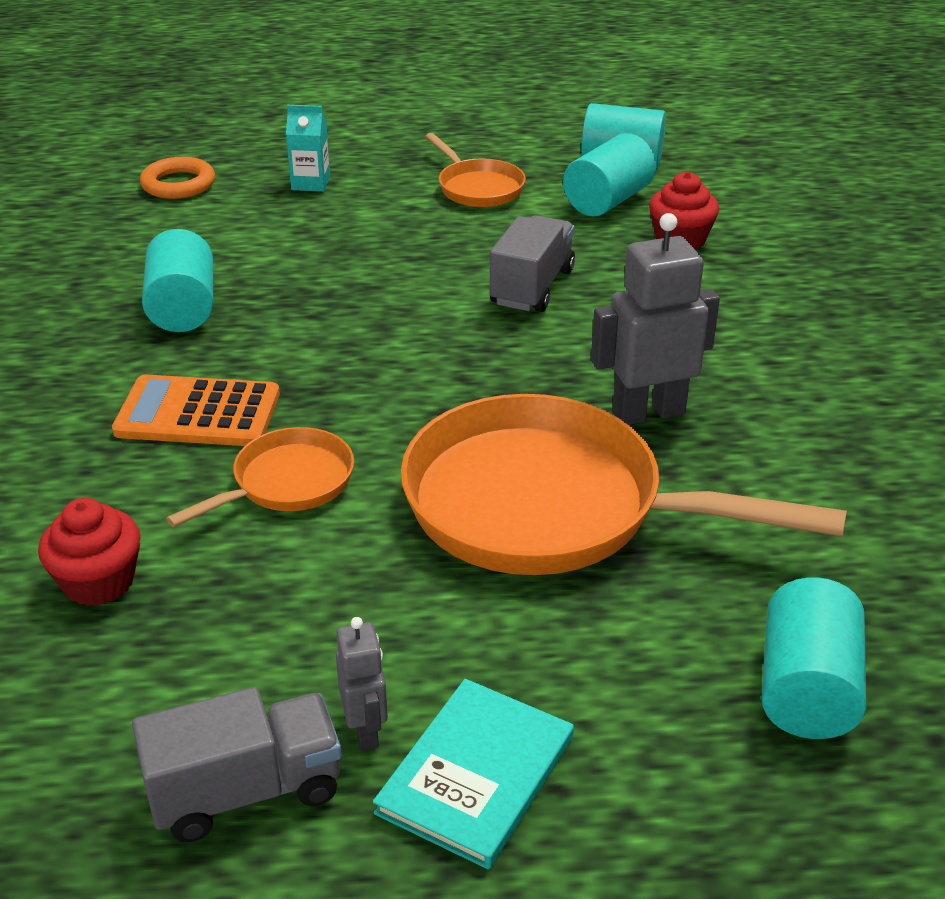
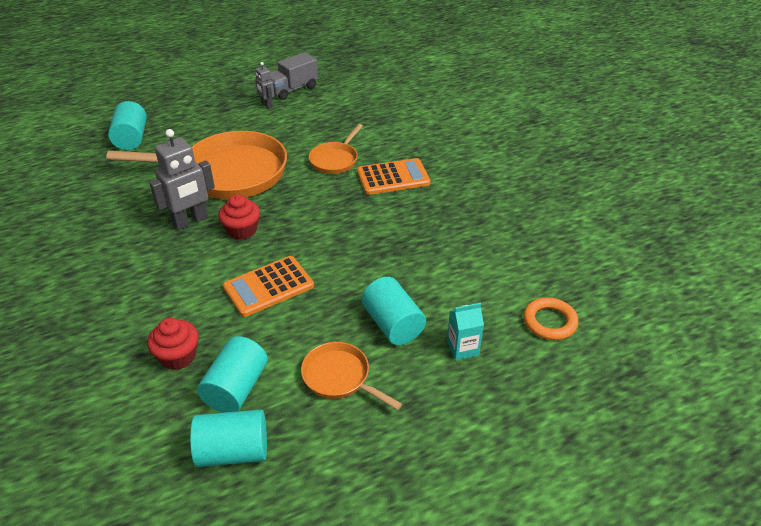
camera: 160 degrees right, 5 degrees up
red cupcake [38,498,141,606] -> red cupcake moved to [218,195,260,240]
turquoise cylinder [142,229,213,332] -> turquoise cylinder moved to [362,277,426,345]
turquoise book [373,679,574,869] -> none
grey truck [490,215,575,312] -> orange calculator [223,256,314,317]

